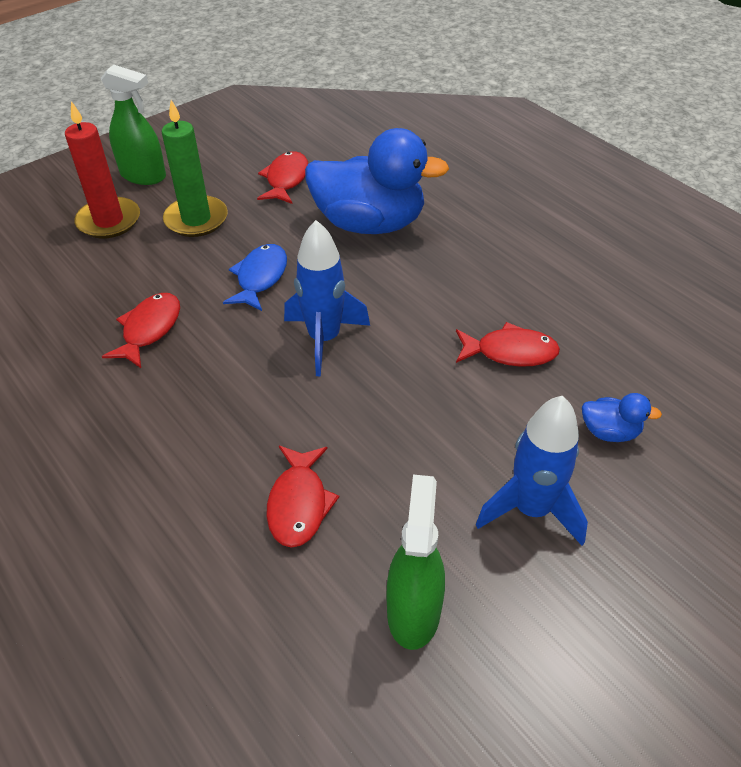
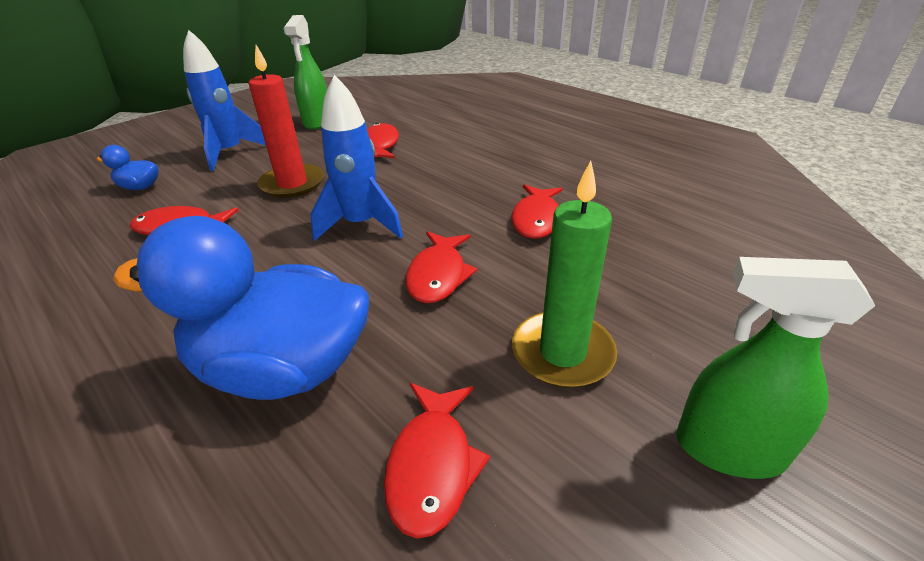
camera: 175 degrees right, 10 degrees down
red candle [65,101,140,239] -> red candle moved to [248,45,324,198]
blue fish [223,244,287,311] -> red fish [405,231,478,303]

